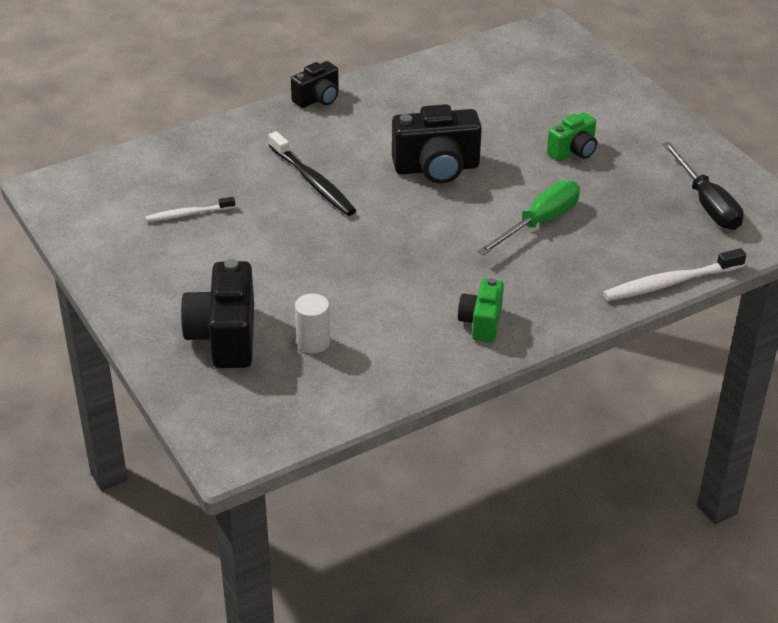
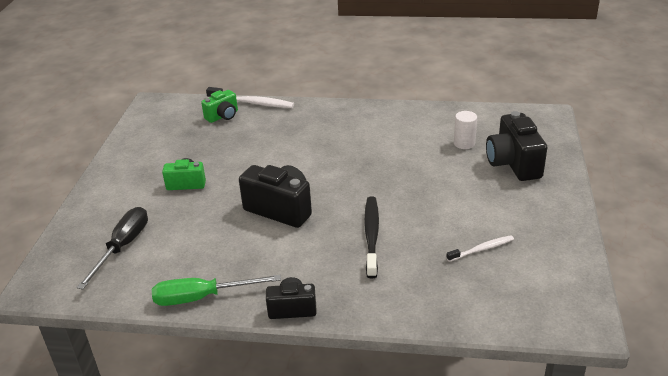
camera: 140 degrees left, 5 degrees down
white toothbrush [146,197,235,222] -> white toothbrush turned 45 degrees counterclockwise [446,235,514,262]
black camera [180,259,254,368] -> black camera turned 135 degrees clockwise [486,111,547,181]
green camera [458,278,504,343] -> green camera moved to [201,90,238,123]
green screwdriver [477,180,580,256] -> green screwdriver moved to [152,275,281,306]
black screwdriver [662,142,744,230] -> black screwdriver moved to [76,207,148,290]

